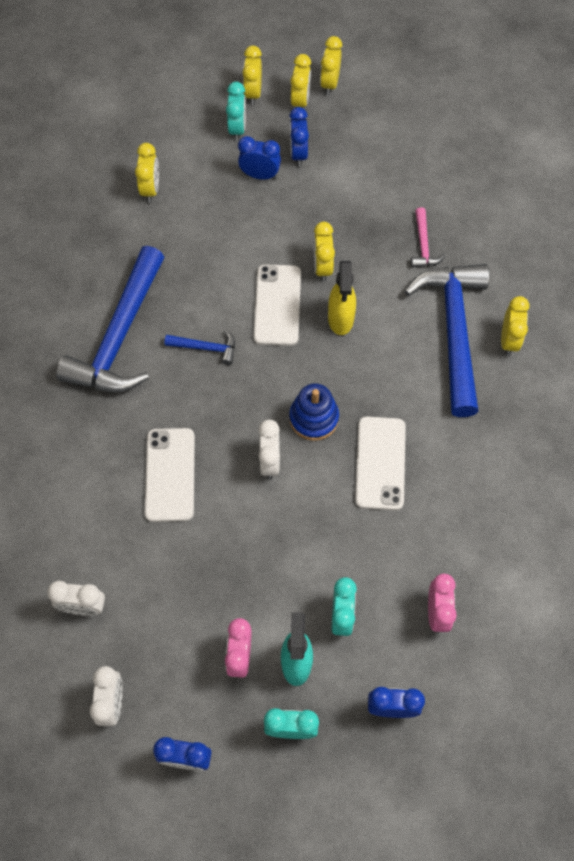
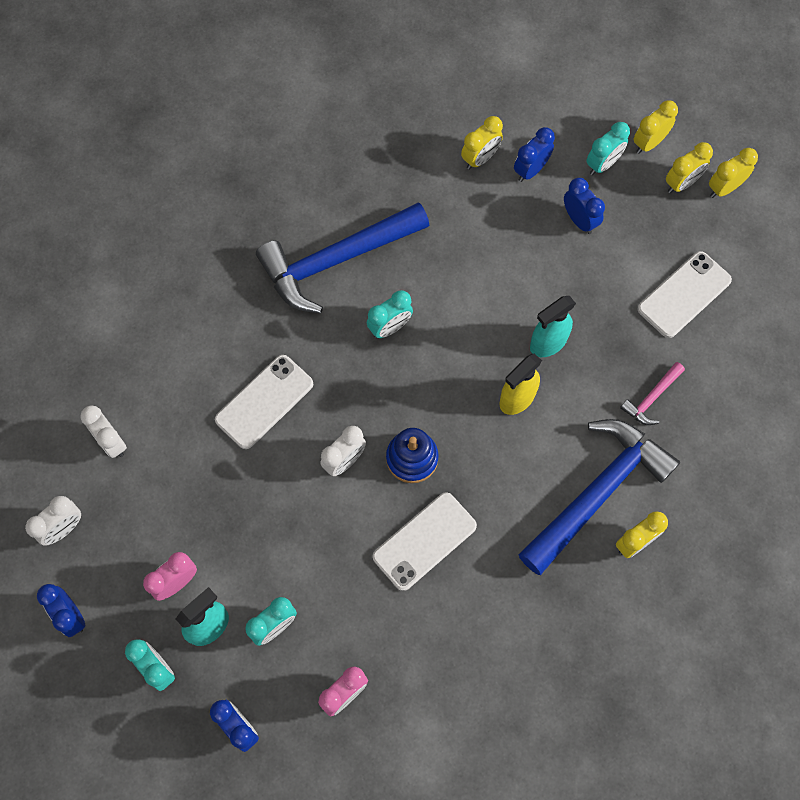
camera: 45 degrees right, 5 degrees up
blue hammer [165,330,235,365] -> turquoise clock [367,290,413,338]
white phone [253,264,301,346] -> white phone moved to [638,251,732,338]
blue clock [290,107,309,167] -> blue clock moved to [514,127,555,182]
yellow clock [314,222,335,282] -> turquoise spray bottle [530,296,576,357]

